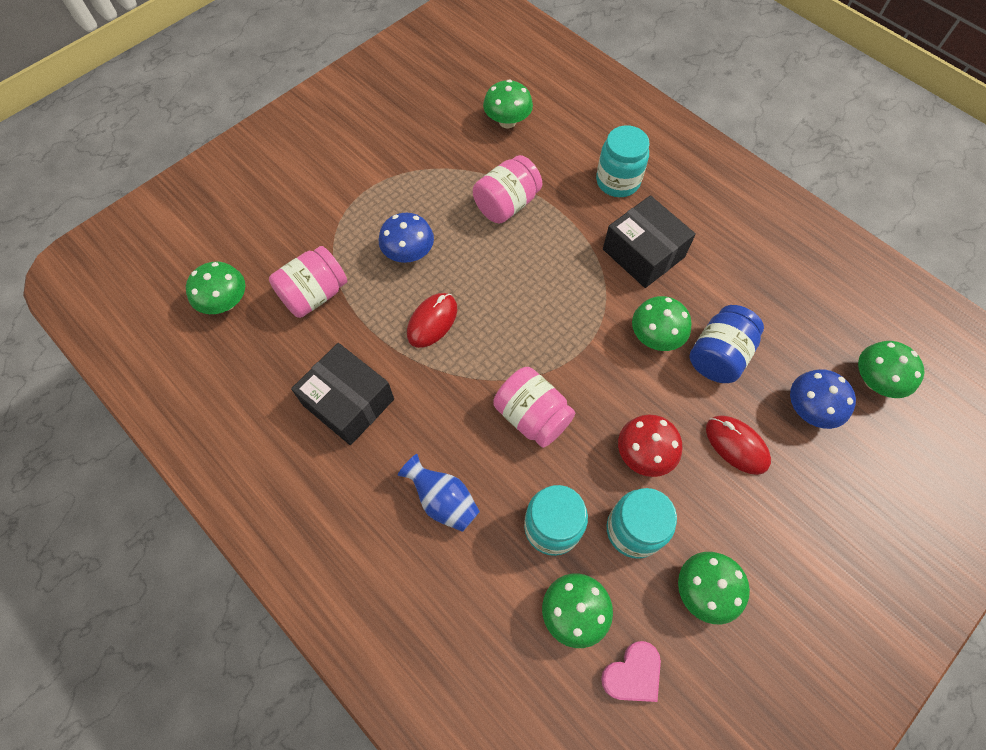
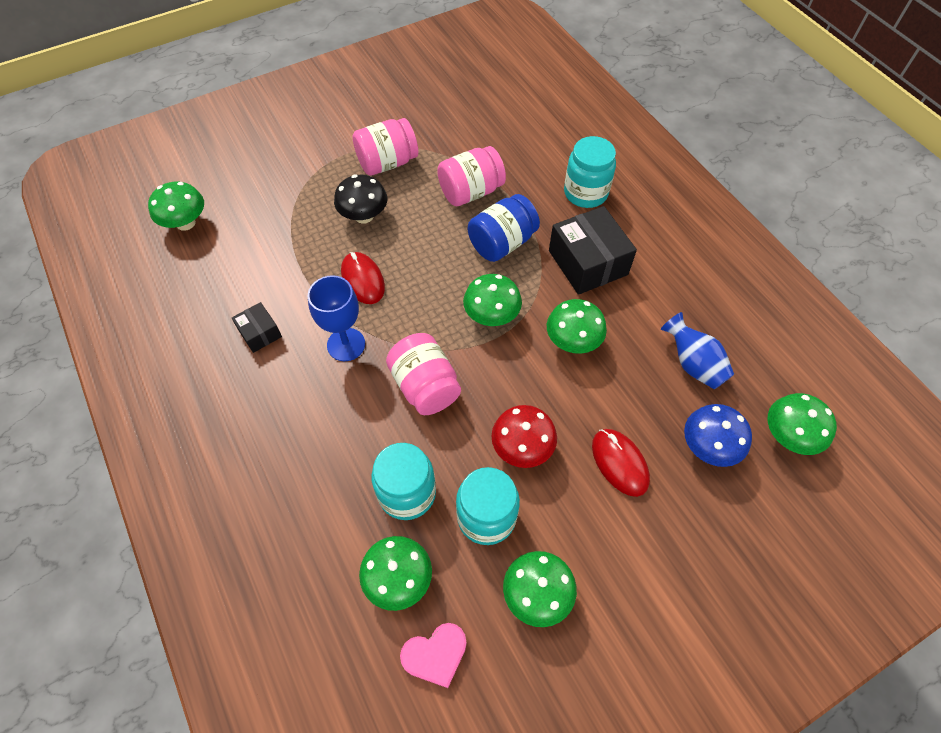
camera: 15 degrees right, 5 degrees down
pink jar [269,246,347,318] -> pink jar moved to [353,118,418,176]
black box [291,343,394,445] -> black box [232,302,282,353], size x0.52
blue mushroom [379,213,434,263] -> black mushroom [334,175,387,224]
blue vase [398,454,480,532] -> blue vase moved to [661,312,734,389]
red mouse [407,293,457,348] -> red mouse turned 75 degrees counterclockwise [341,252,385,304]
green mushroom [483,79,533,129] -> green mushroom moved to [463,274,522,326]
blue jar [689,305,764,383] -> blue jar moved to [468,194,540,262]
none -> blue goblet [308,275,365,361]

